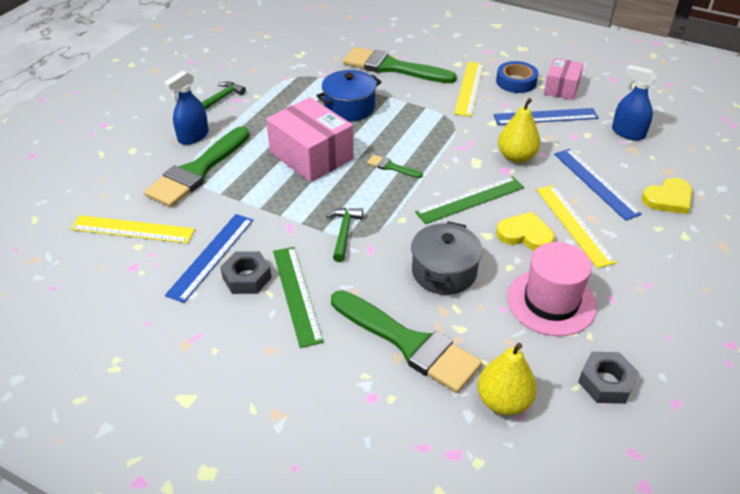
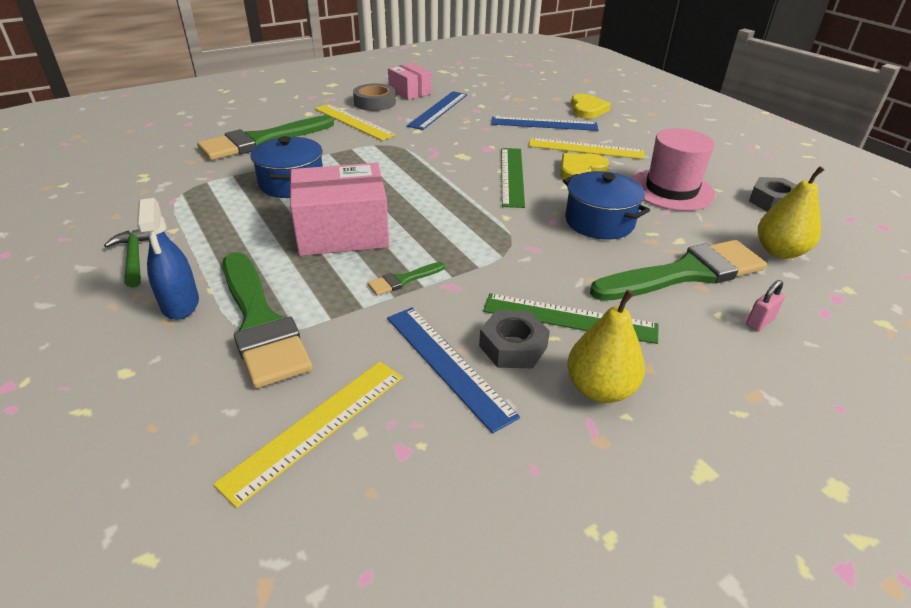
camera: 60 degrees left, 5 degrees down
green hammer [326,208,363,262] -> none
green brush [367,155,423,178] -> green brush moved to [367,262,445,296]
grey pot [411,221,482,295] -> blue pot [563,171,650,240]
blue tape [496,61,539,93] -> grey tape [353,83,396,111]
yellow pear [498,98,541,163] -> yellow pear moved to [567,290,645,403]
blue spray bottle [612,65,657,141] -> none
none -> pink padlock [746,280,785,331]

